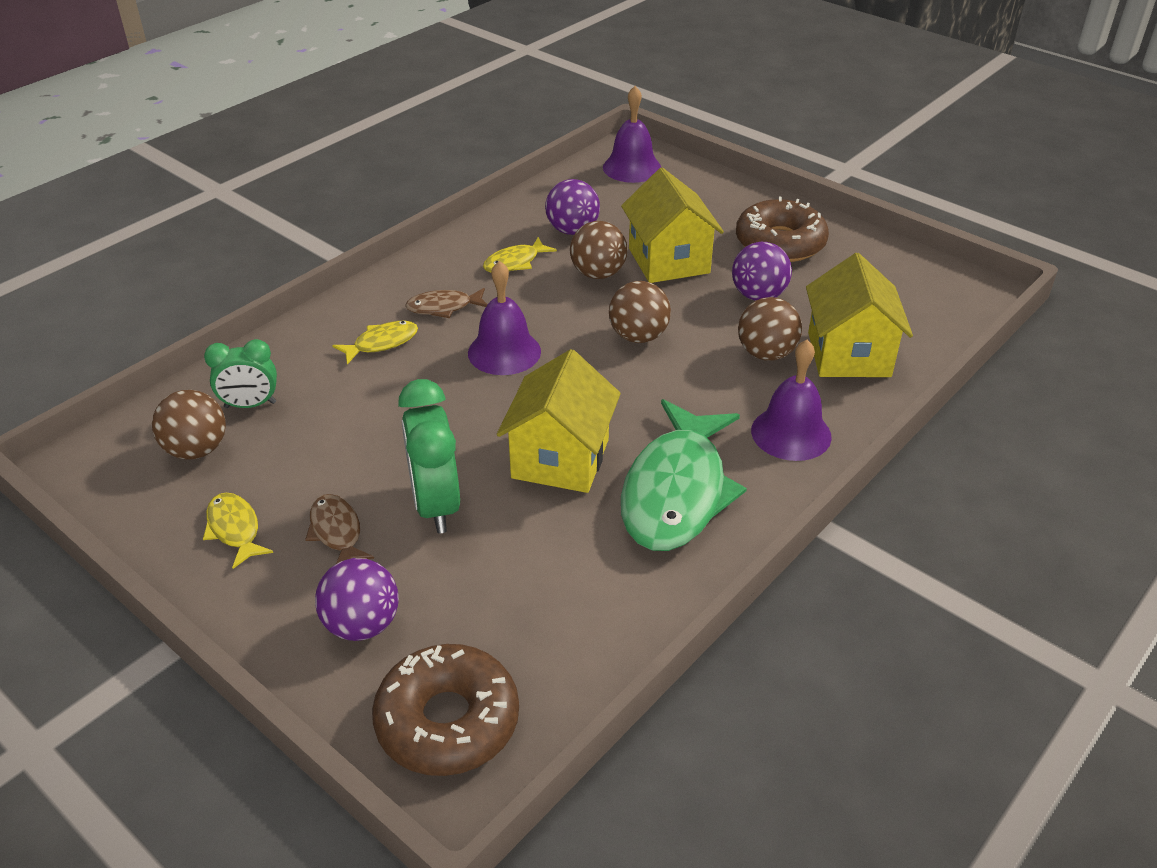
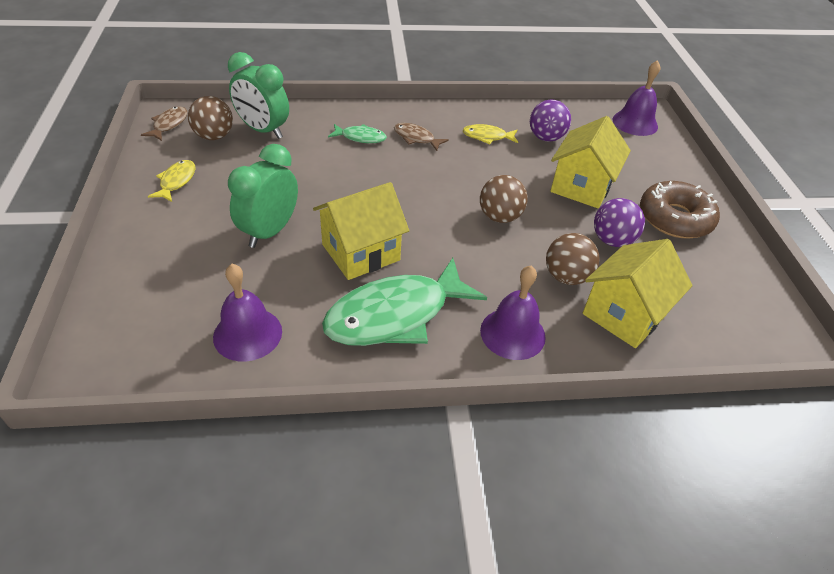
camera: 40 degrees right, 5 degrees up
green clock [204,339,277,408] -> green clock [228,52,289,139], size x1.56
brown fish [305,494,374,564] -> brown fish moved to [141,106,187,141]
purple ball [315,558,399,641] -> none
yellow fish [332,321,418,364] -> green fish [328,124,387,143]
brown donut [372,644,519,776] -> none
purple bell [468,261,541,375] -> purple bell moved to [213,264,282,362]
brown ball [570,221,627,279] -> none

